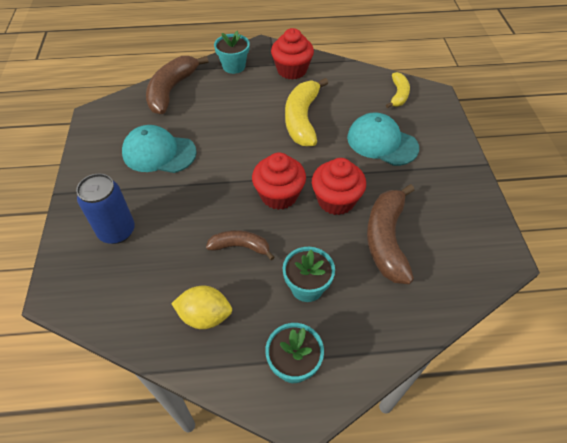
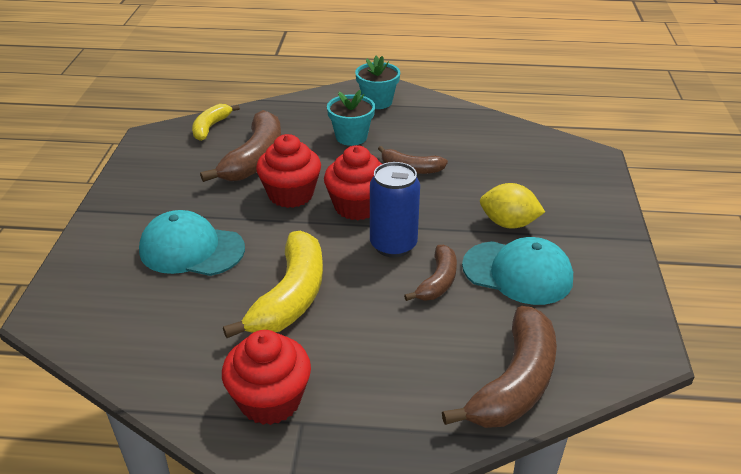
camera: 170 degrees left, 15 degrees down
blue can [76,173,135,244] -> blue can moved to [370,162,420,258]
yellow lemon [171,286,232,329] -> yellow lemon moved to [480,183,545,229]
turquoise flower pot [214,31,250,74] -> none
turquoise cap [347,113,419,166] -> turquoise cap turned 150 degrees clockwise [139,210,245,276]
yellow banana [386,72,410,108] -> yellow banana moved to [192,104,240,141]
none -> brown banana [404,245,457,301]

